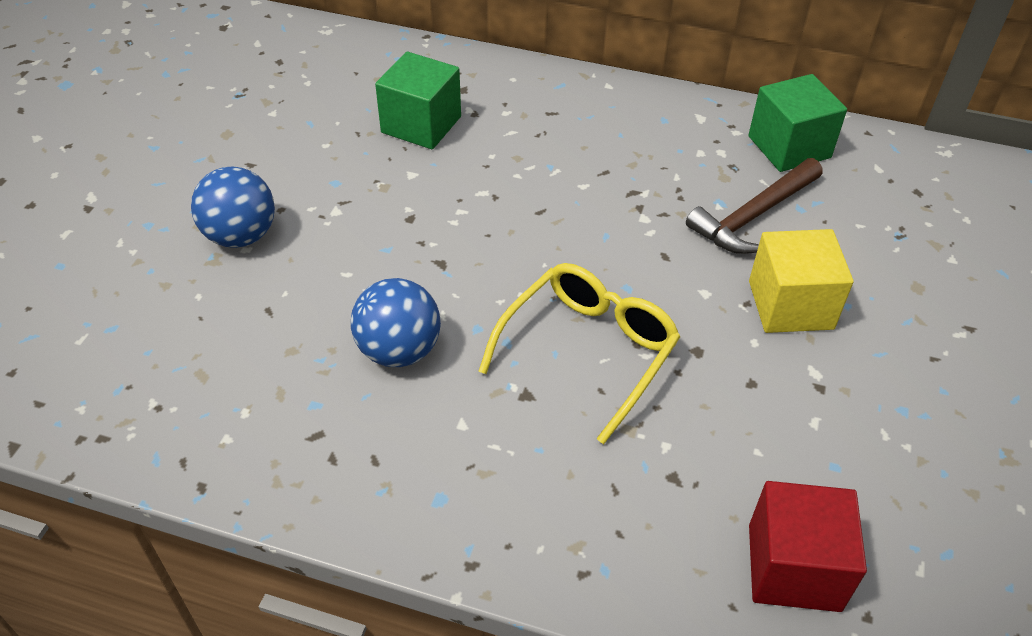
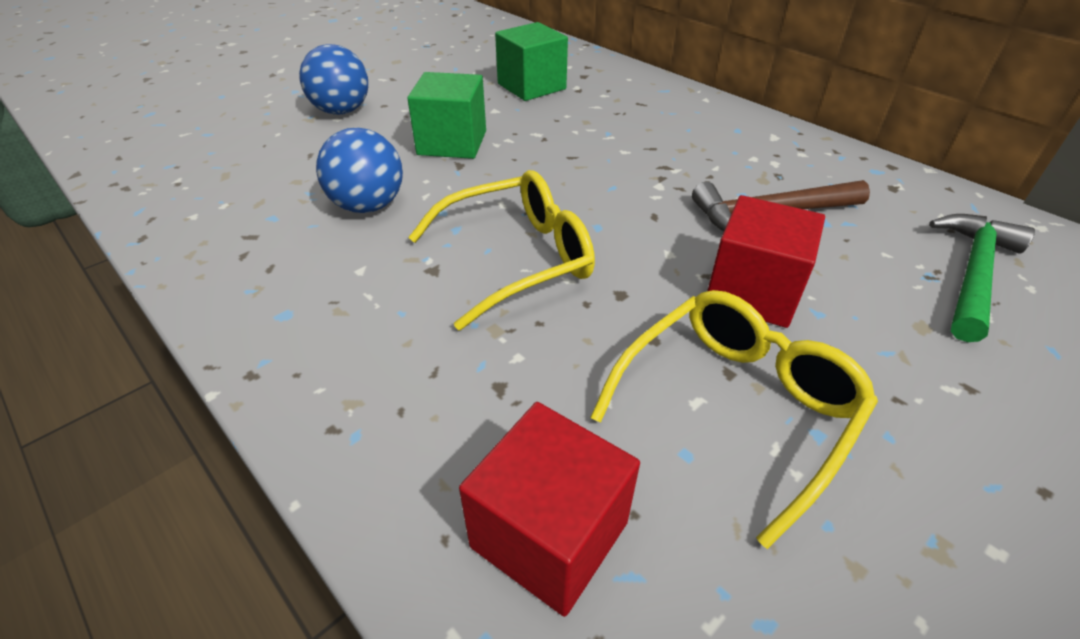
camera: 30 degrees right, 5 degrees down
green cube [748,74,847,172] -> green cube moved to [407,72,486,159]
yellow cube [749,229,854,333] -> red cube [707,195,825,328]
none -> yellow glasses [590,290,878,549]
none -> green hammer [929,214,1035,342]

